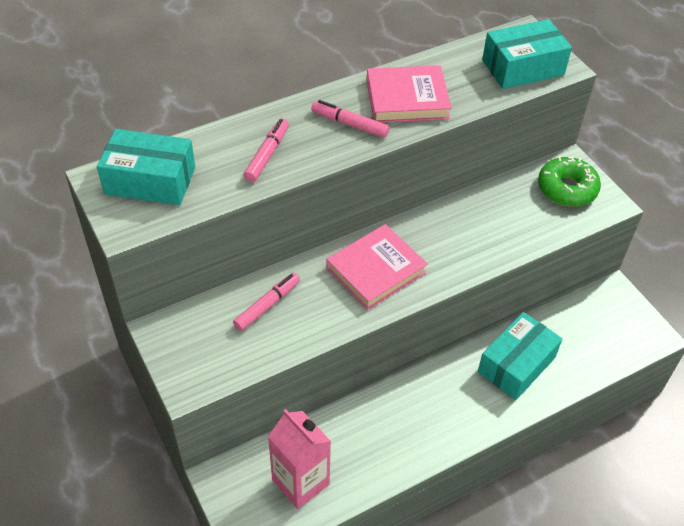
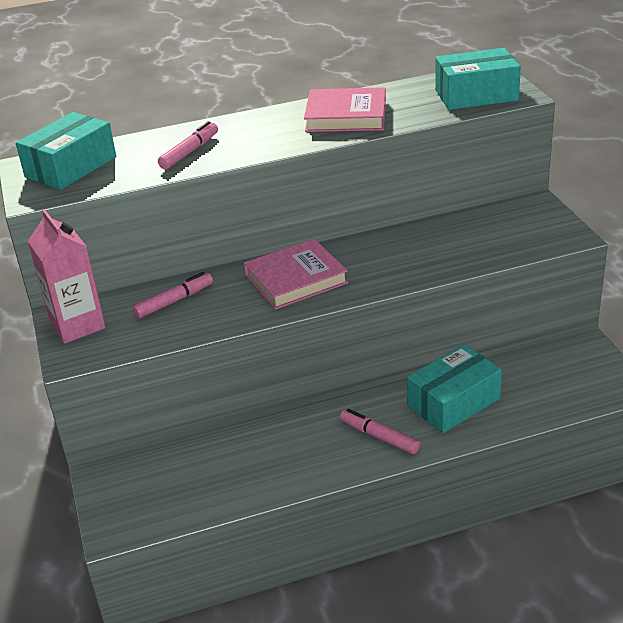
camera: 15 degrees right, 15 degrees down
turquoise box [97,129,195,205] -> turquoise box turned 75 degrees counterclockwise [16,112,116,190]
pink carton [268,409,331,509] -> pink carton moved to [28,209,106,344]
pink marker [311,100,389,138] -> pink marker moved to [340,409,420,454]
green donut [538,157,601,207] -> none

